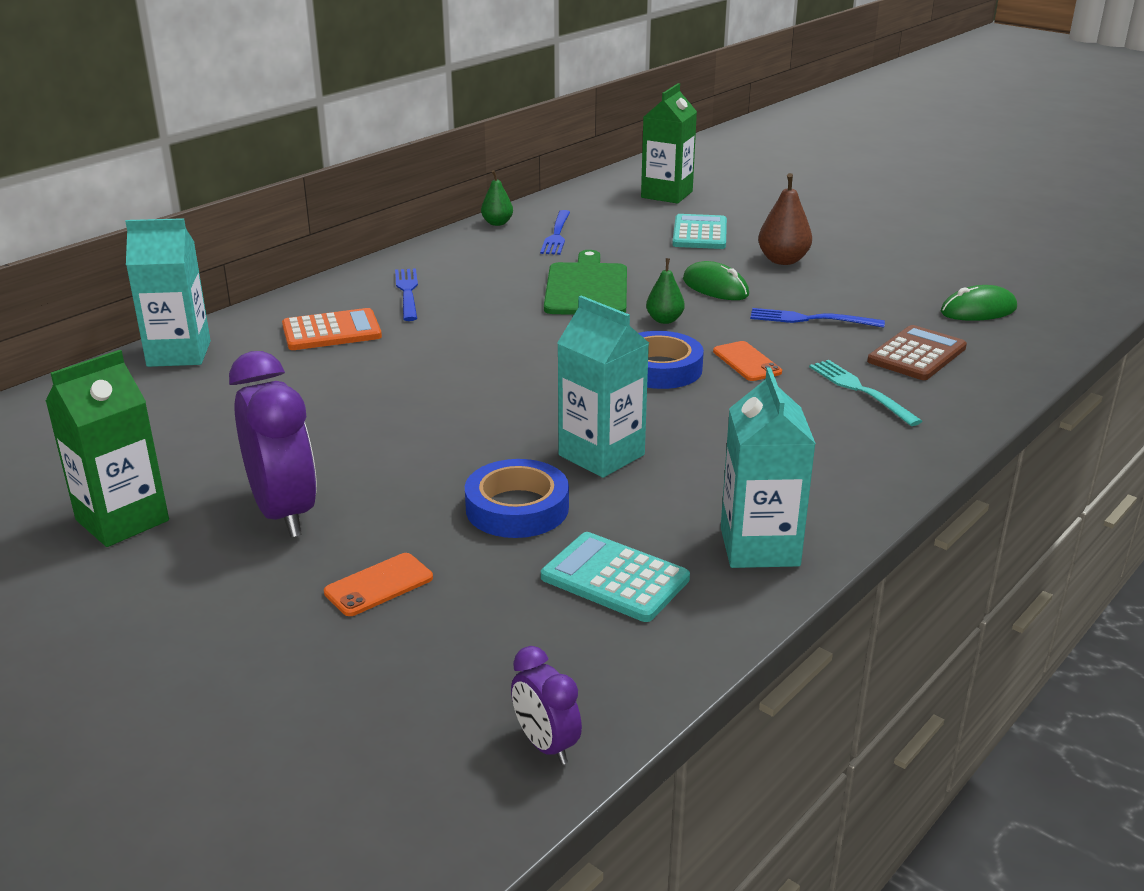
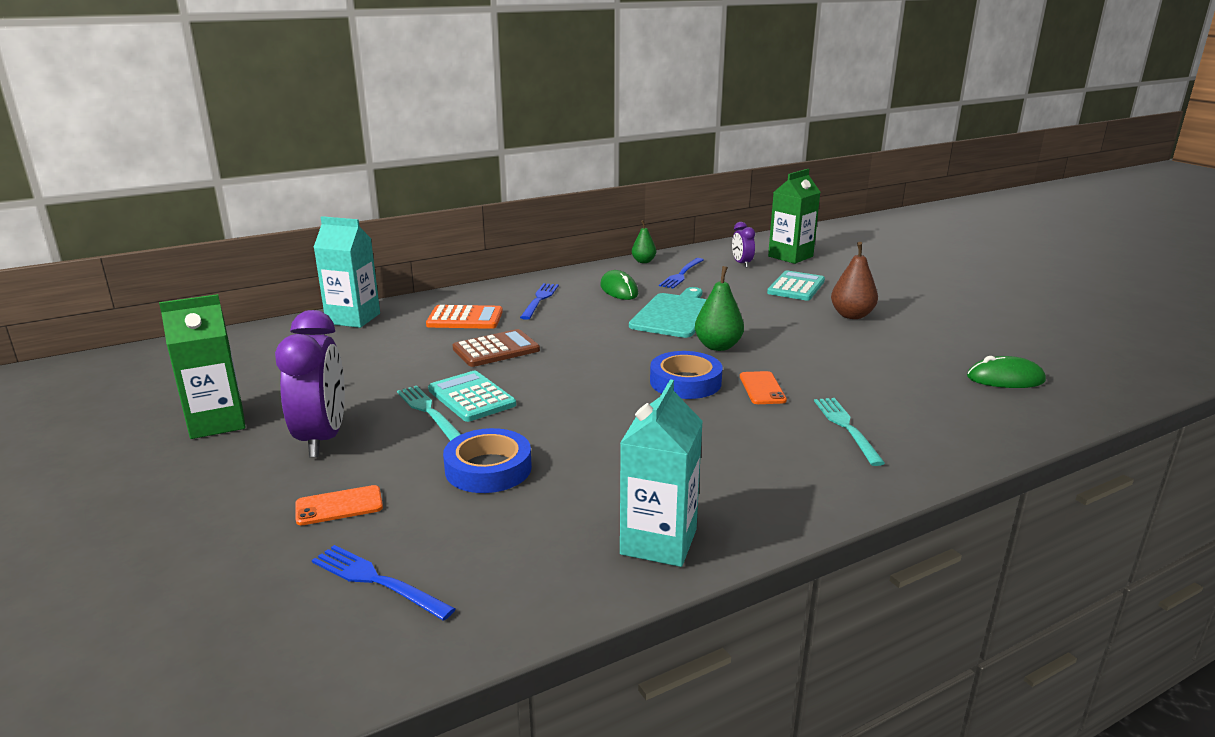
camera: 20 degrees right, 5 degrees down
purple clock [511,646,582,765] -> purple clock moved to [732,222,755,268]
turquoise calculator [541,532,690,622] -> turquoise calculator moved to [428,371,516,422]
green cutting board [544,250,627,315] -> turquoise cutting board [629,287,707,338]
turquoise carton [557,296,649,478] -> none
green pear [646,258,685,324] -> green pear [695,266,744,351], size x1.54
green mouse [683,261,749,300] -> green mouse moved to [600,270,638,300]
blue fork [750,308,885,328] -> blue fork moved to [312,545,455,621]
brown calculator [867,325,967,380] -> brown calculator moved to [453,329,540,367]
none -> turquoise fork [397,386,461,441]

